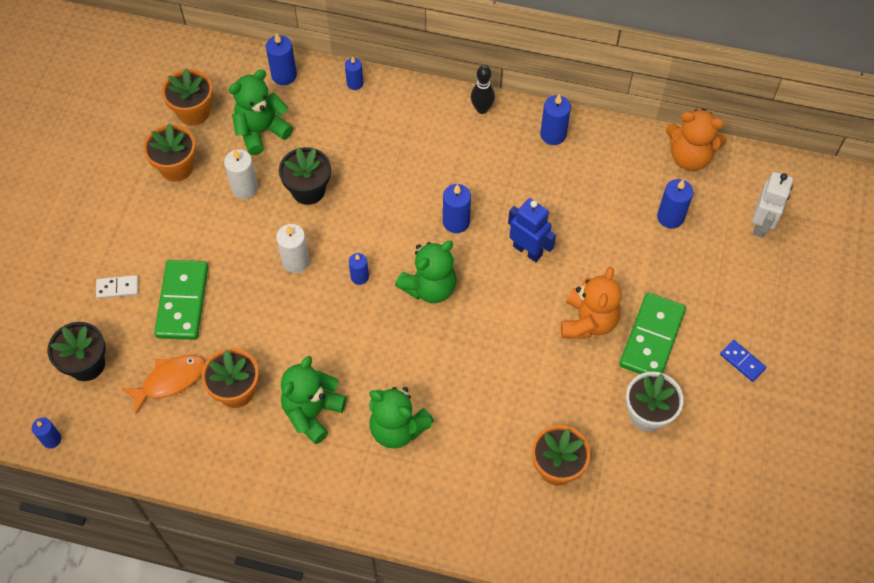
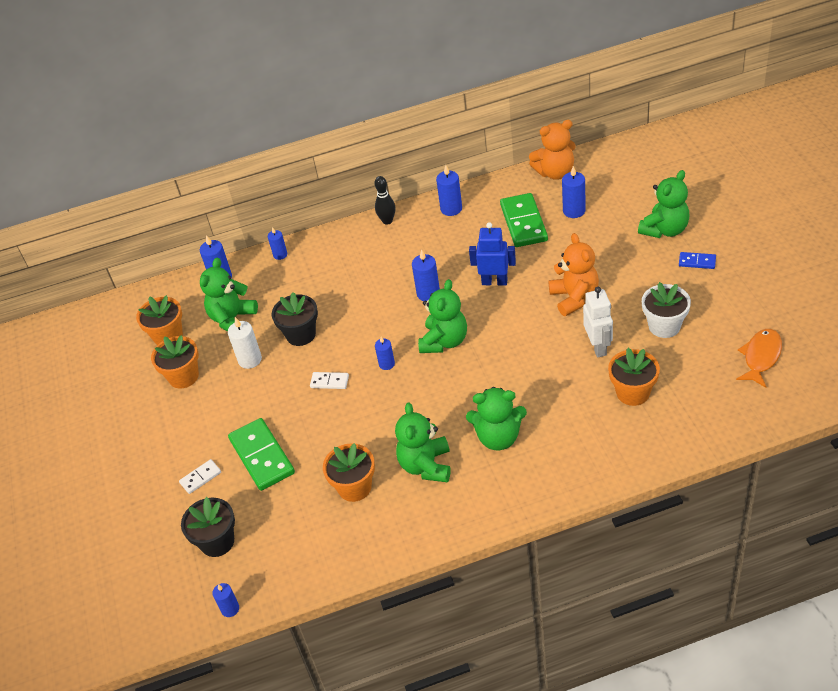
camera: 25 degrees left, 15 degrees down
orange fish [122,355,205,415] -> orange fish moved to [736,329,782,388]
white candle [276,224,310,273] -> white domino [310,372,349,389]
green domino [619,293,686,374] -> green domino moved to [500,193,548,247]
white robot [752,172,793,238] -> white robot moved to [583,287,613,357]
none -> green teddy bear [638,170,690,238]

